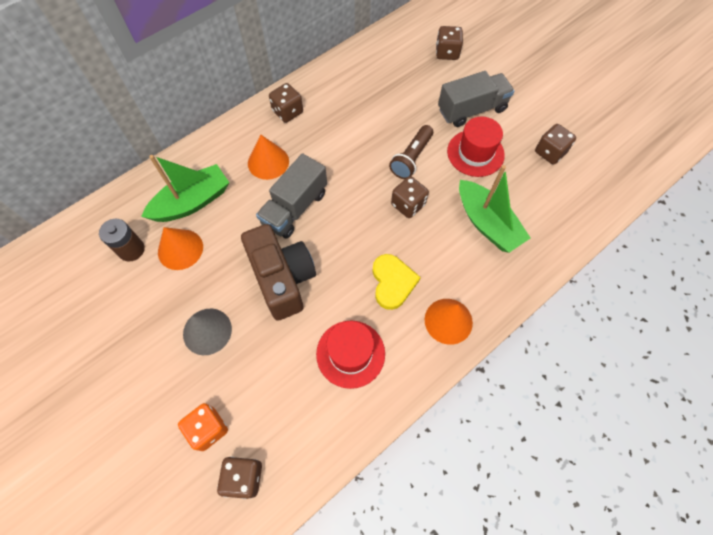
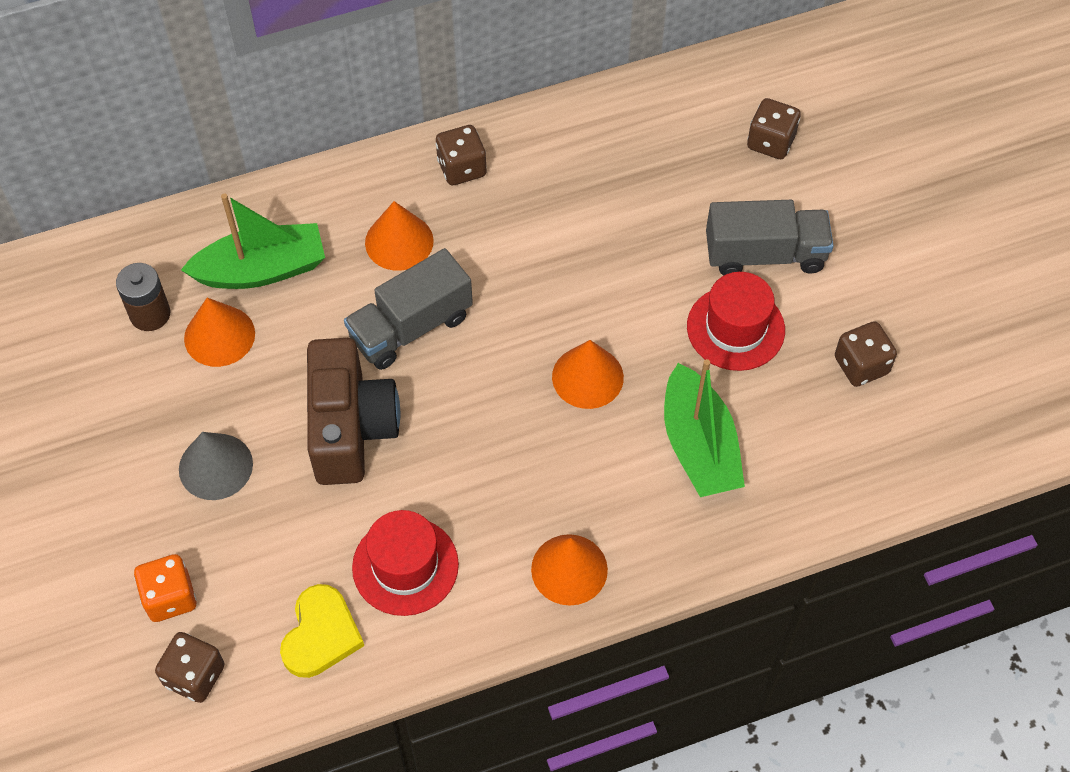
camera: 20 degrees right, 5 degrees down
yellow heart [372,254,421,310] -> yellow heart moved to [280,584,364,678]
brown flashlight [389,125,433,179] -> none
brown dice [391,176,429,218] -> orange cone [552,340,624,409]

